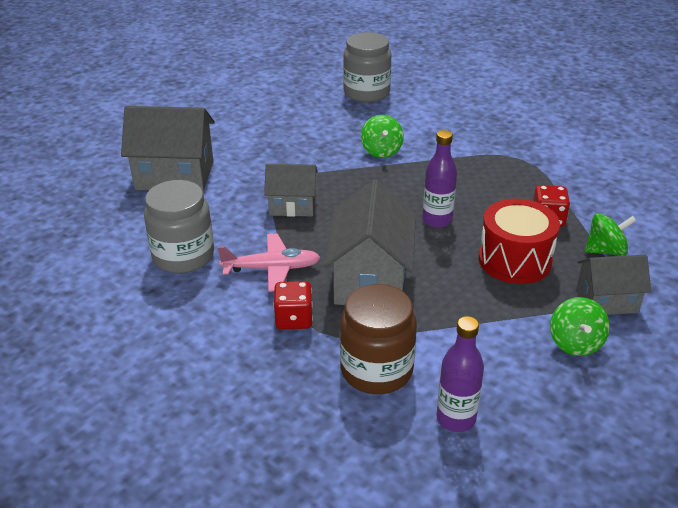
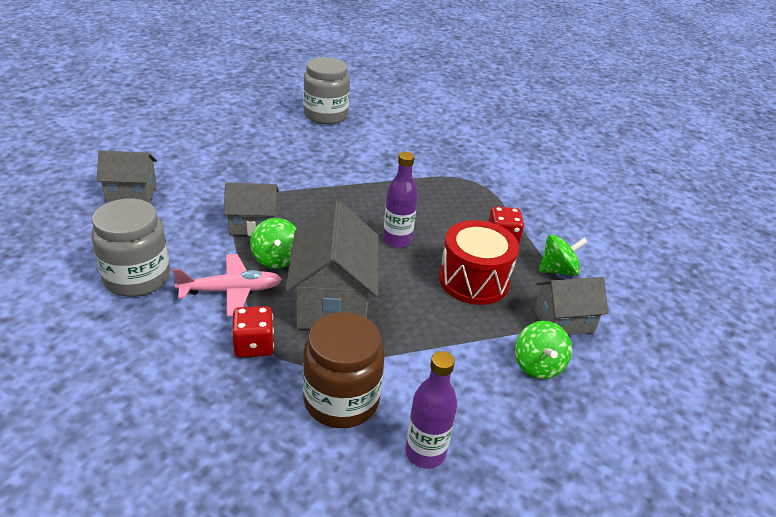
camera: 10 degrees left, 0 degrees up
grey house [121,106,215,191] -> grey house [96,150,157,203], size x0.60
green spinning top [361,115,404,158] -> green spinning top moved to [250,218,297,269]

